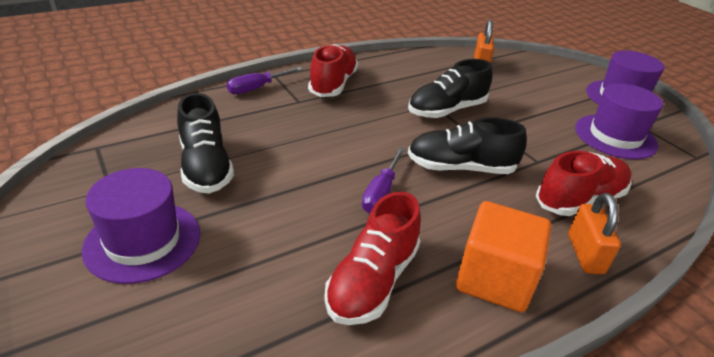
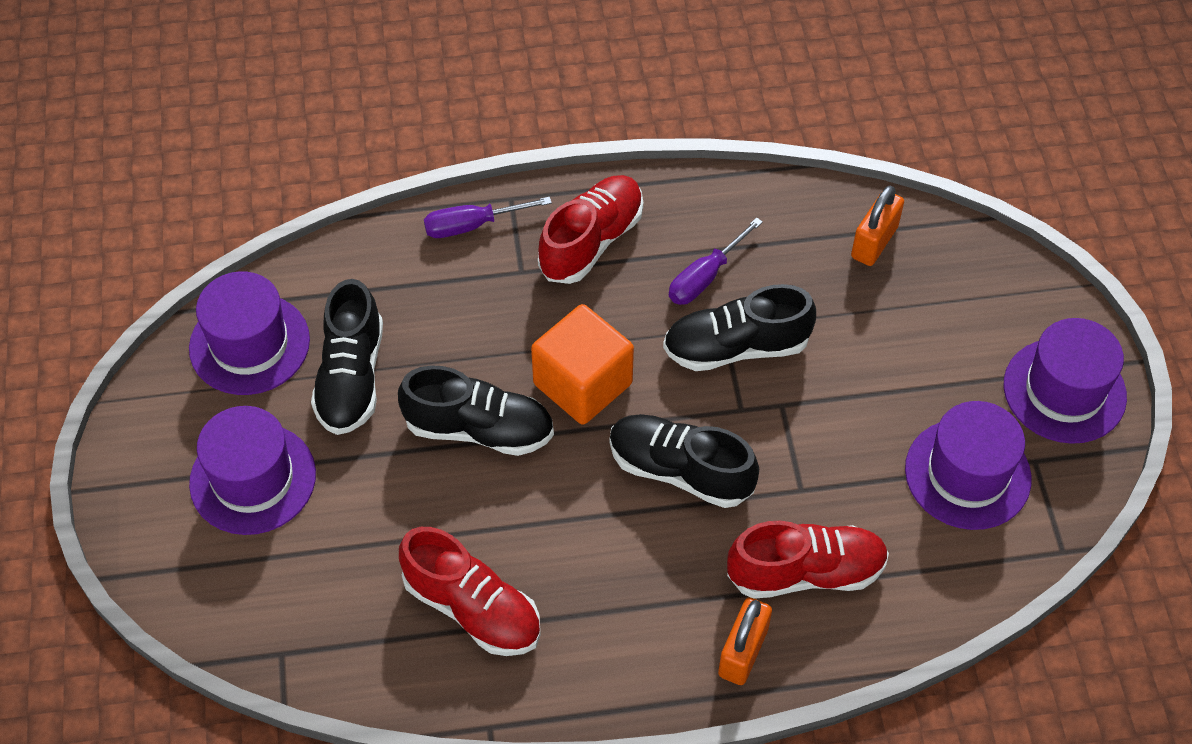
camera: 25 degrees right, 20 degrees up
red shoe [324,191,421,325] -> red shoe turned 105 degrees counterclockwise [399,527,541,656]
purple screwdriver [362,148,405,213] -> purple screwdriver moved to [669,217,763,305]
orange cube [456,201,551,312] -> orange cube moved to [531,304,634,425]
none -> purple hat [189,271,310,395]
none -> black shoe [398,365,554,456]

